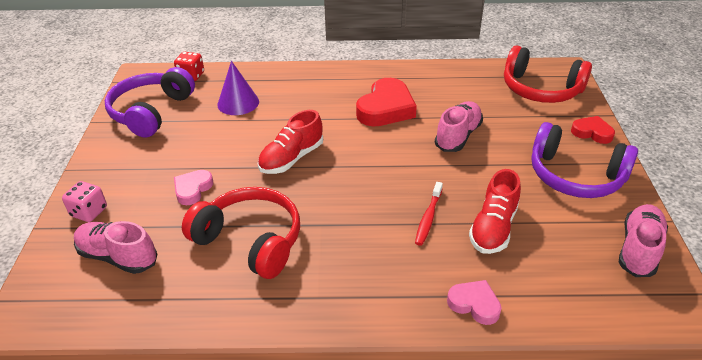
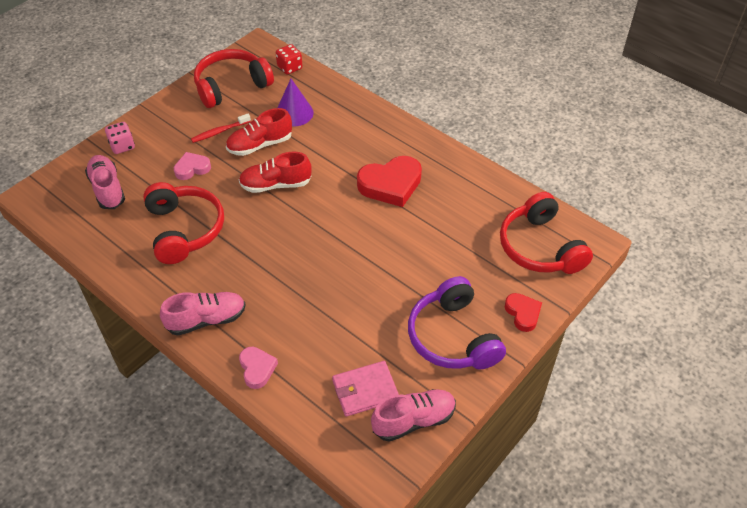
camera: 40 degrees right, 10 degrees up
purple headphones [105,67,195,138] -> red headphones [194,49,274,108]
red toothbrush [415,182,443,246] -> red toothbrush moved to [191,114,251,143]
pink shoe [435,101,483,152] -> pink shoe moved to [160,292,246,336]
red shoe [469,169,521,254] -> red shoe moved to [226,108,292,156]
none -> pink wallet [332,361,399,417]

